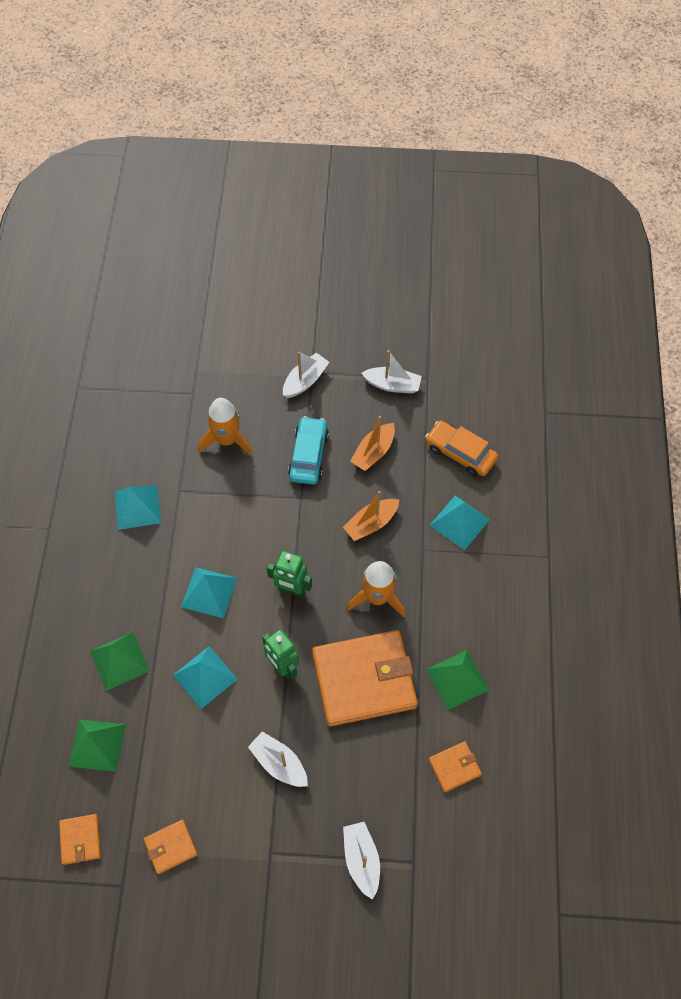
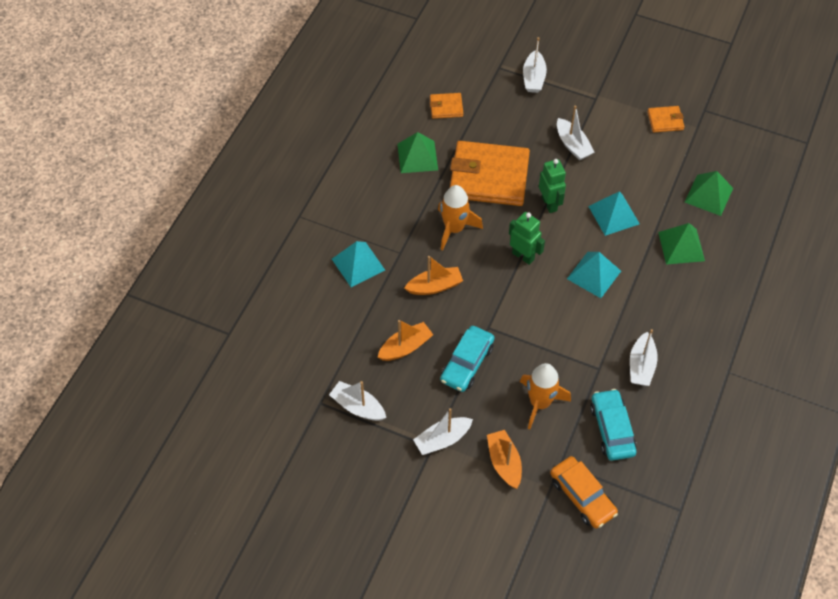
camera: 160 degrees left, 5 degrees down
orange wallet [59,814,101,865] -> none
turquoise pyramid [115,485,161,530] -> white boat [630,329,658,386]
orange car [425,420,498,477] -> orange car moved to [550,456,618,529]
none -> orange boat [487,430,522,489]
none -> turquoise car [590,389,637,461]

